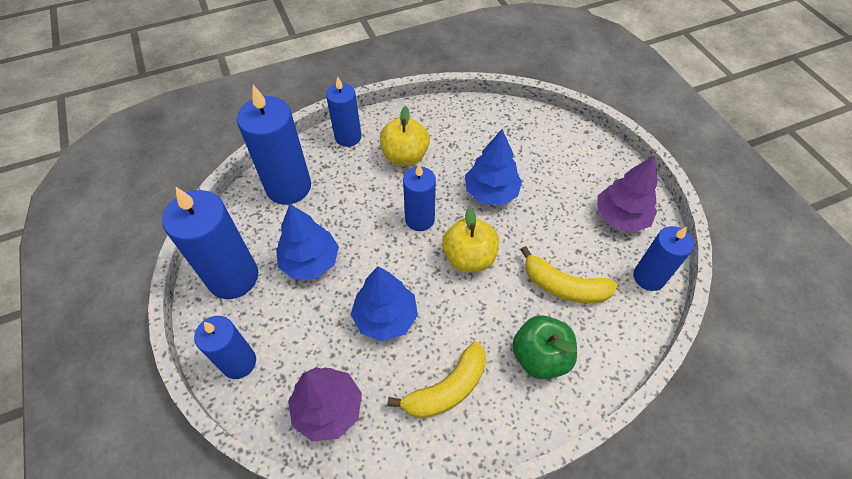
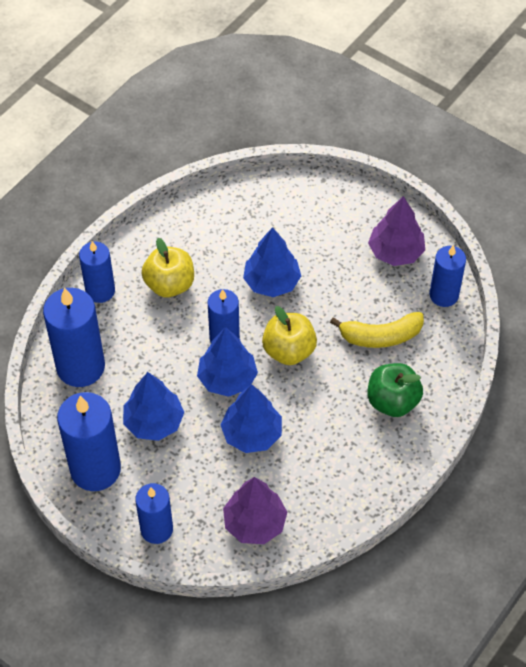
camera: 30 degrees left, 0 degrees up
yellow banana [388,342,486,419] -> none
none -> blue tree [197,327,258,397]

